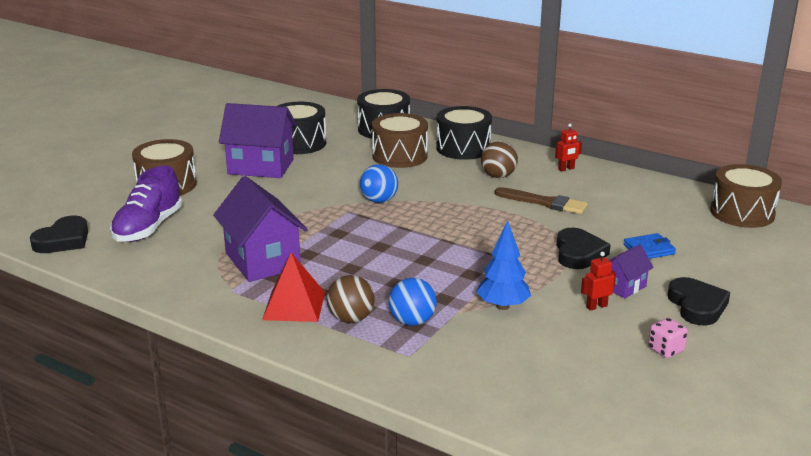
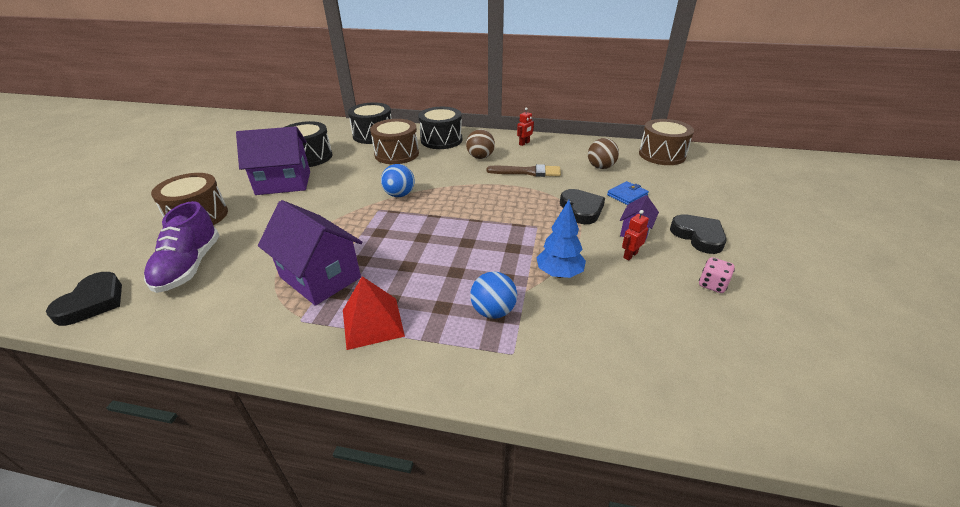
camera: 20 degrees left, 10 degrees up
brown ball [327,275,375,323] -> brown ball moved to [588,138,619,169]

